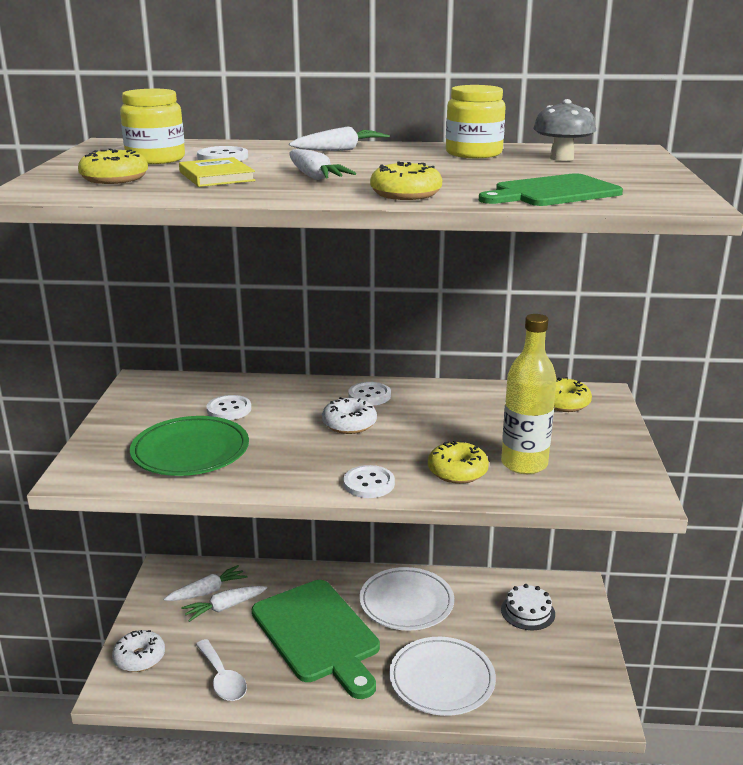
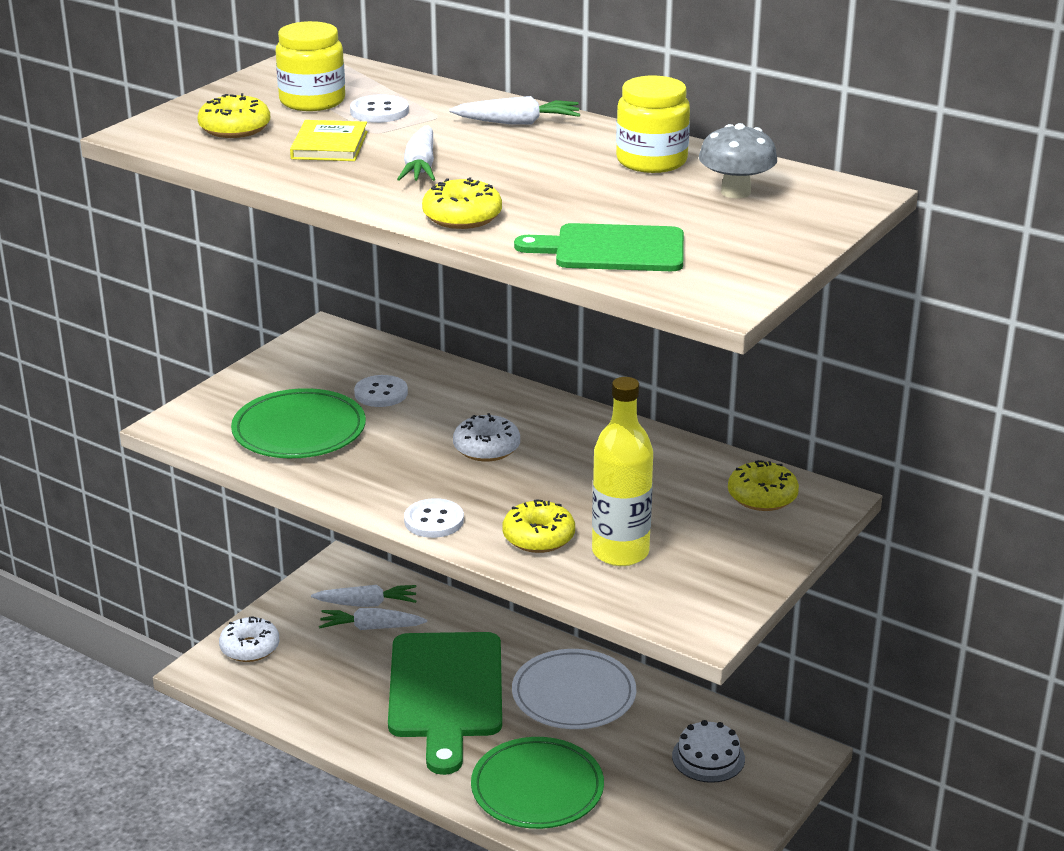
camera: 30 degrees right, 5 degrees up
white spoon [196,639,247,701] -> none
white button [348,382,391,406] -> none
white plate [389,637,496,716] -> green plate [471,737,604,829]

